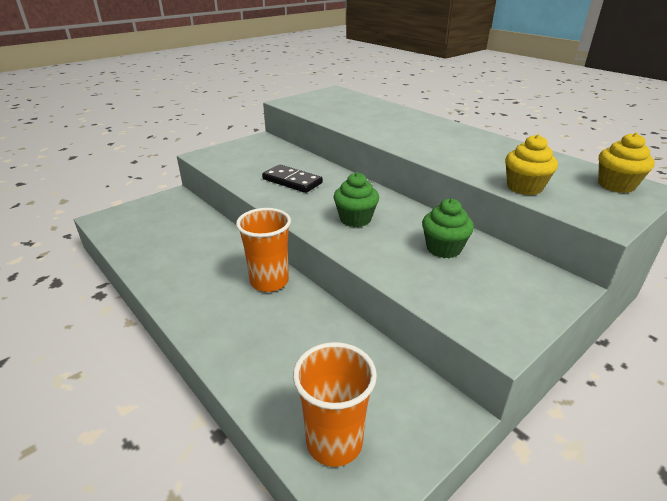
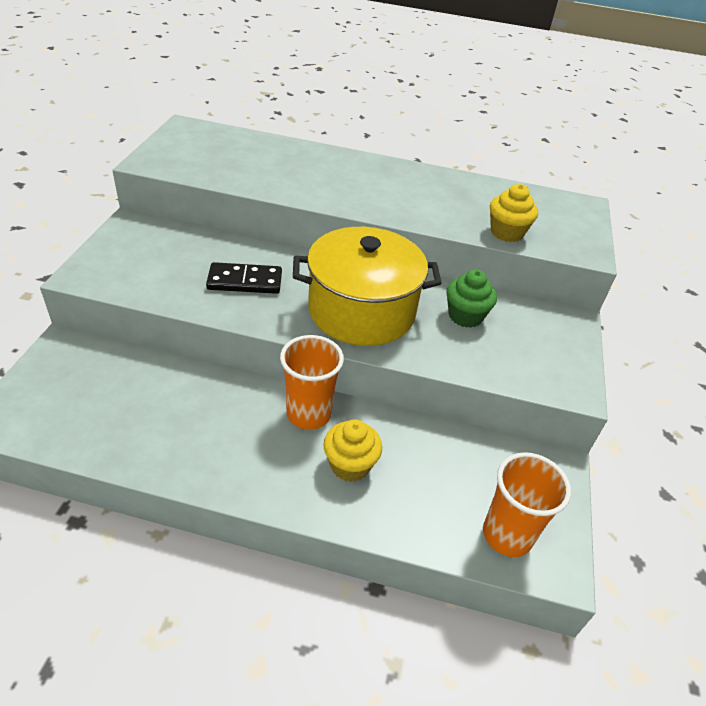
camera: 40 degrees left, 10 degrees up
green cupcake [333,172,379,227] -> yellow pot [293,227,442,346]
yellow cupcake [598,132,655,193] -> yellow cupcake moved to [323,419,382,482]

